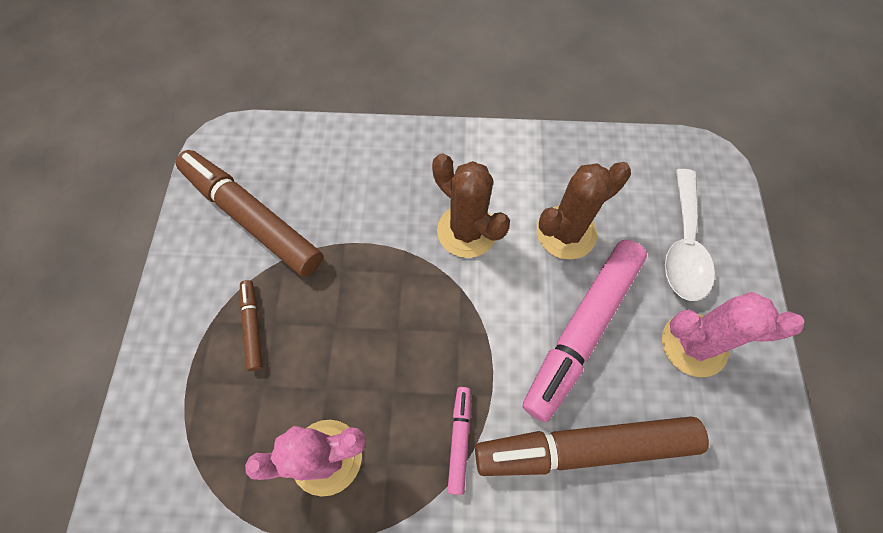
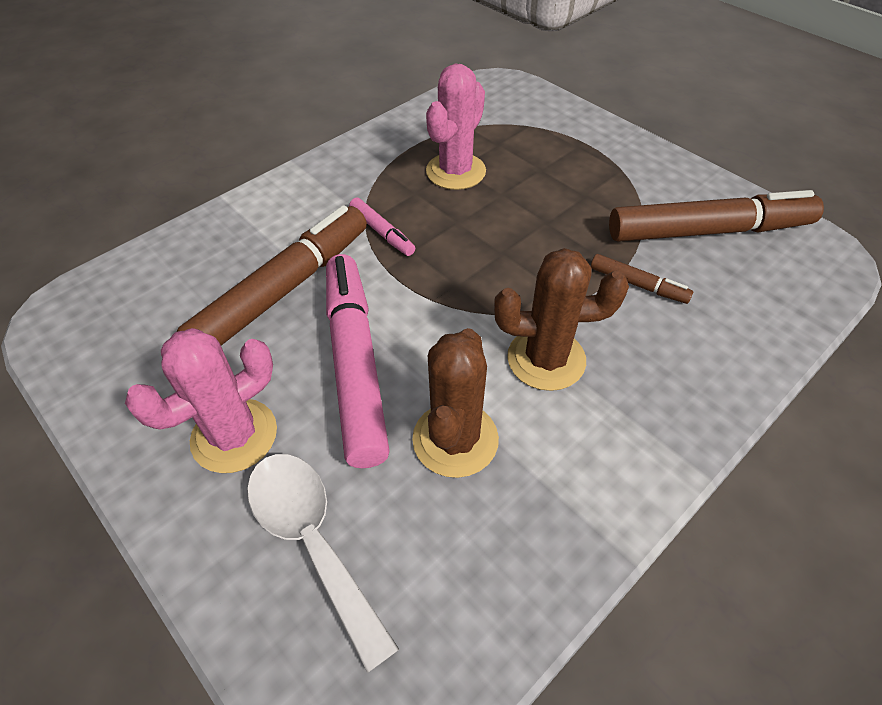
camera: 135 degrees right, 15 degrees down
brown marker [240,280,263,371] -> brown marker moved to [591,254,693,304]

